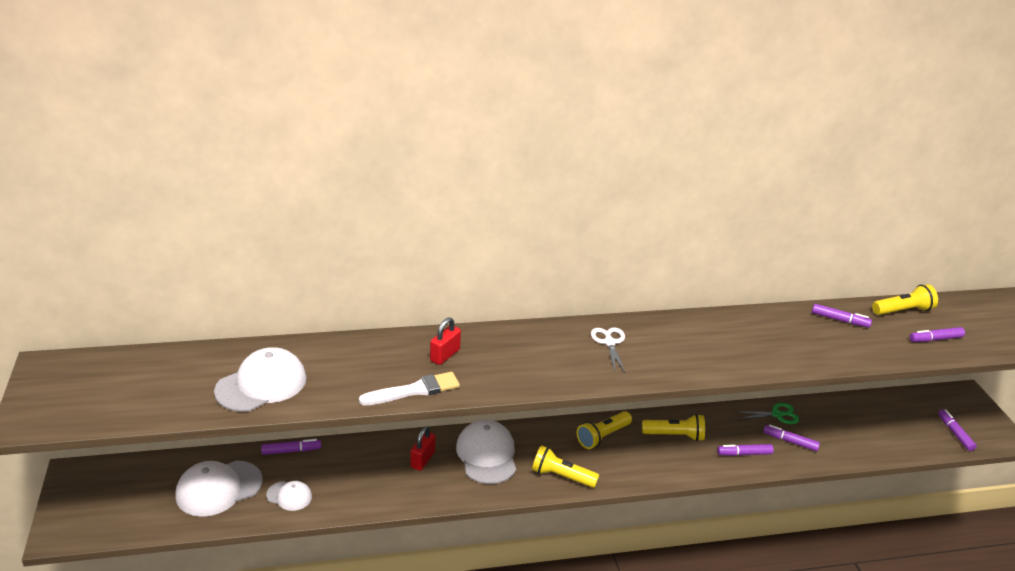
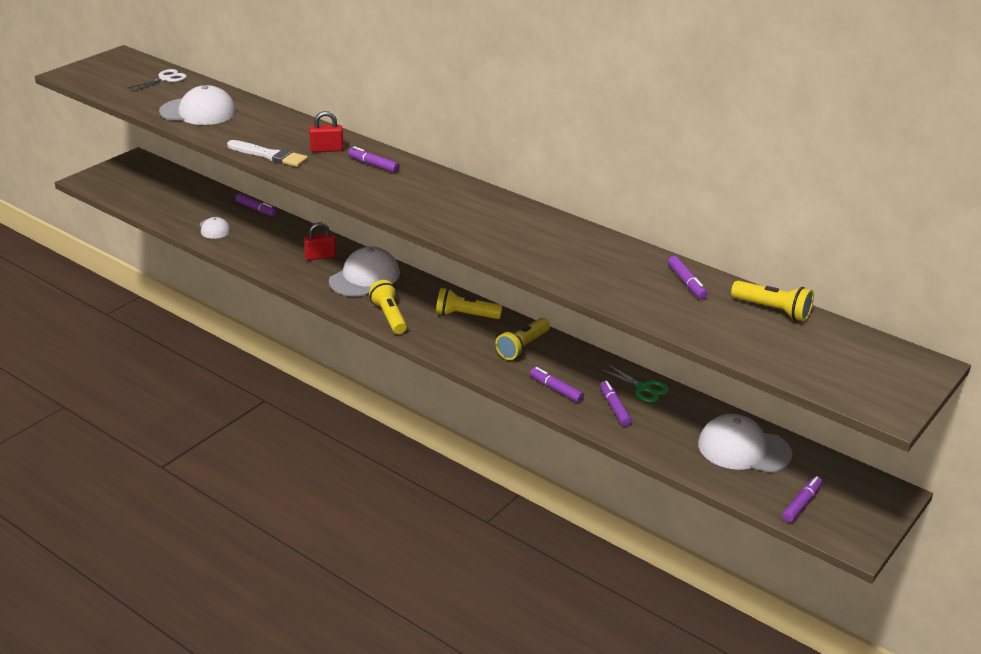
camera: 50 degrees right, 0 degrees up
white cap [175,460,263,517] -> white cap moved to [698,414,792,473]
white scissors [591,328,625,372] -> white scissors moved to [126,69,187,92]
yellow flashlight [642,414,705,441] -> yellow flashlight turned 75 degrees clockwise [496,318,550,360]
purple marker [909,327,965,342] -> purple marker moved to [348,146,400,173]

